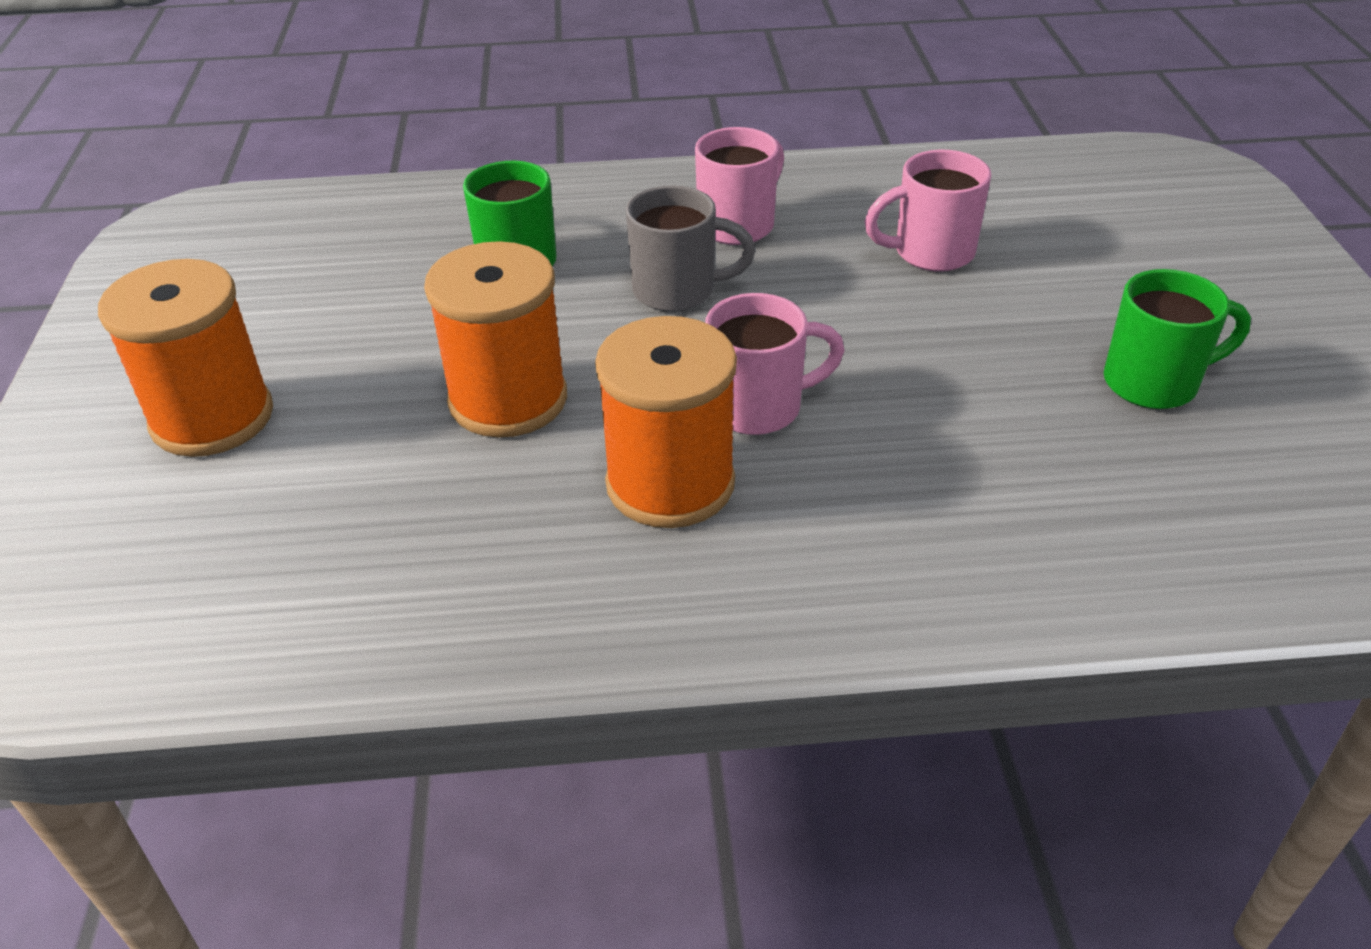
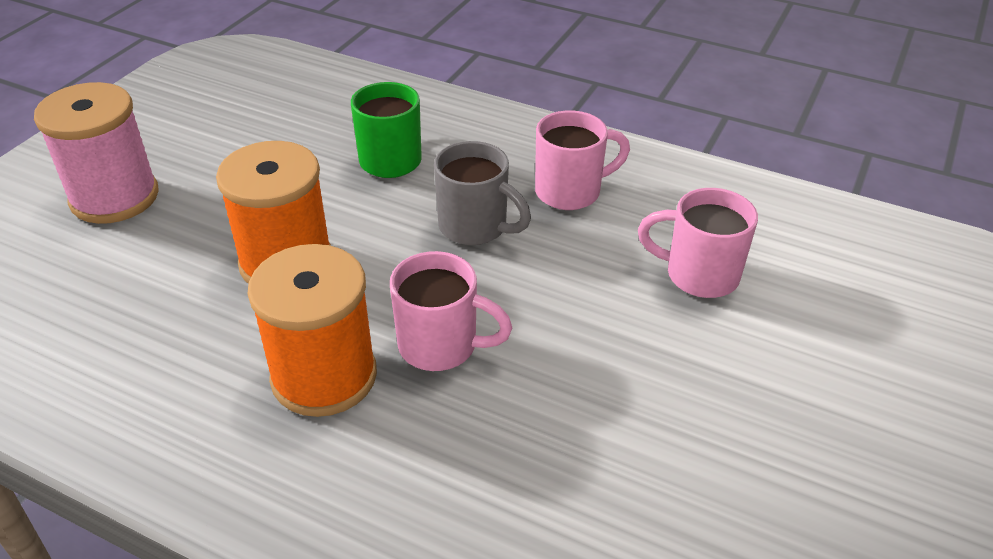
camera: 30 degrees right, 0 degrees up
orange spool [98,259,273,457] -> pink spool [34,82,159,224]
green mug [1103,269,1251,409] -> none

